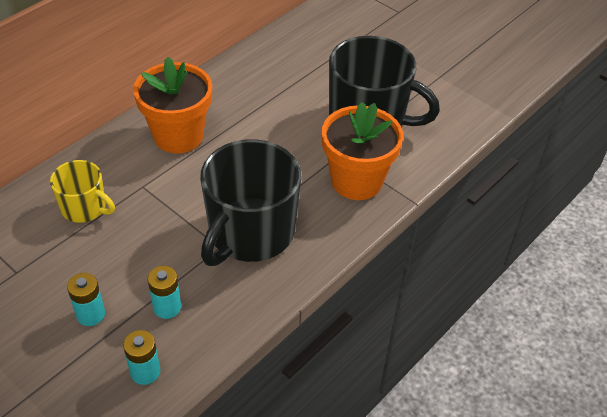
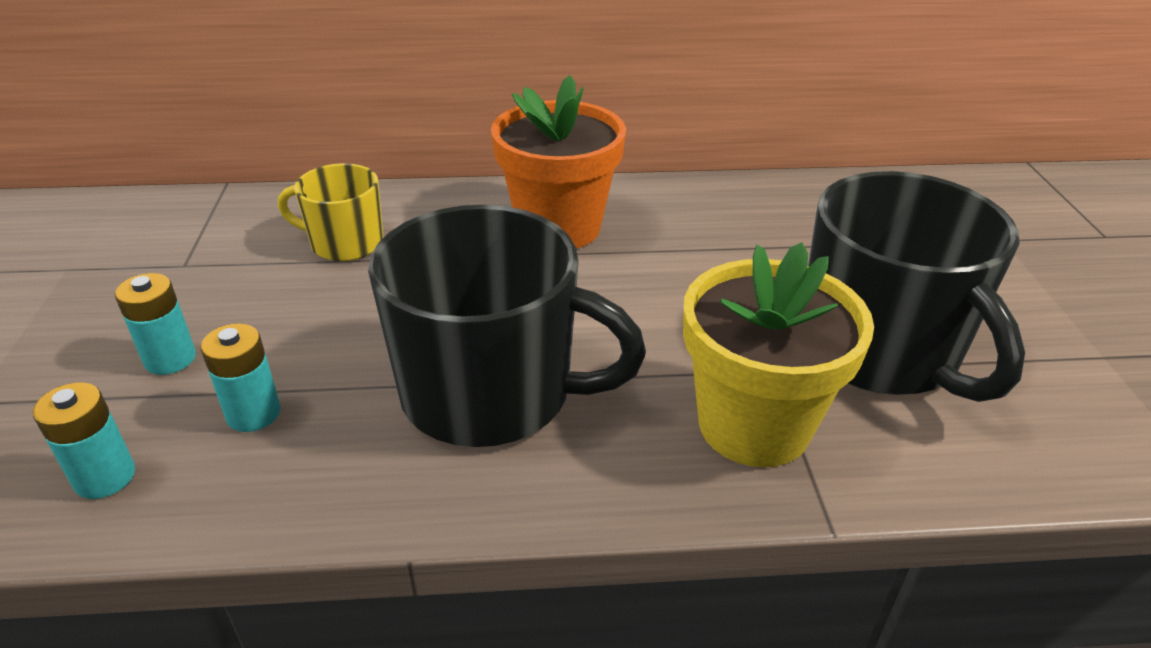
camera: 45 degrees right, 10 degrees down
yellow mug [50,160,115,223] -> yellow mug turned 120 degrees clockwise [278,163,383,261]
black mug [200,139,301,266] -> black mug turned 150 degrees counterclockwise [368,205,646,447]
orange flower pot [322,102,403,200] -> yellow flower pot [683,242,874,467]

